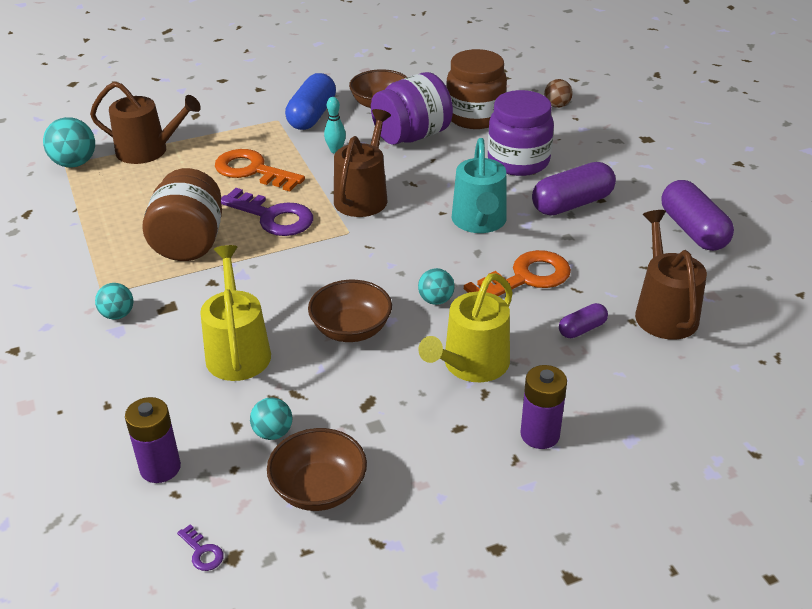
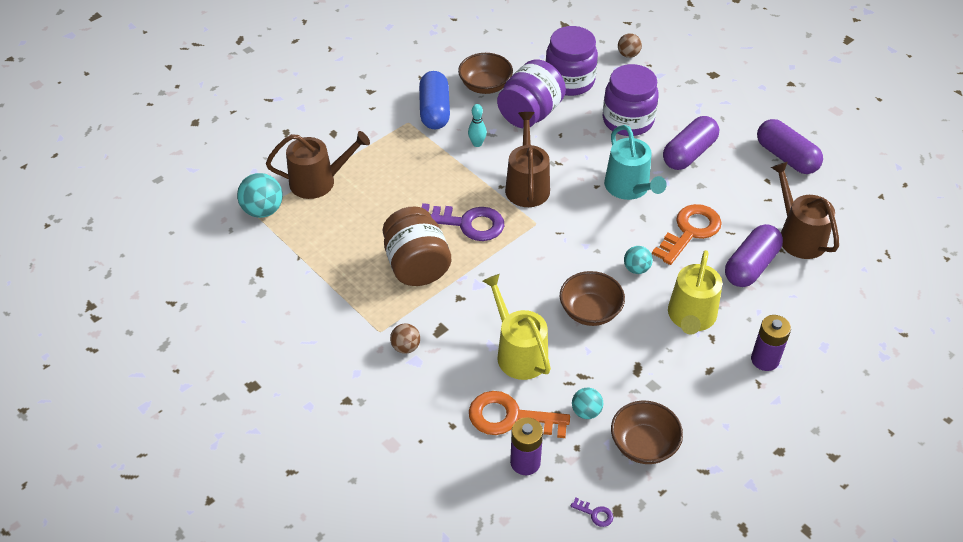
camera: 20 degrees left, 10 degrees up
turquoise ball [95,283,133,320] -> brown ball [390,323,420,354]
orange key [215,149,305,191] -> orange key moved to [469,391,570,438]
brown jar [446,49,507,129] -> purple jar [545,26,598,96]
purple capsule [559,303,608,338] -> purple capsule [725,224,783,287], size x1.92

